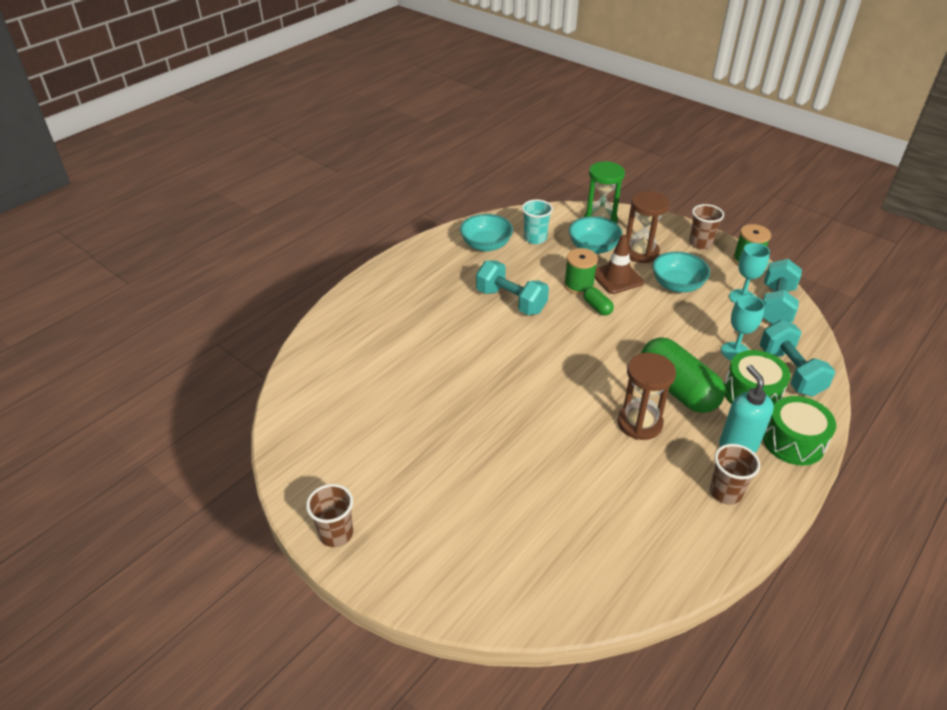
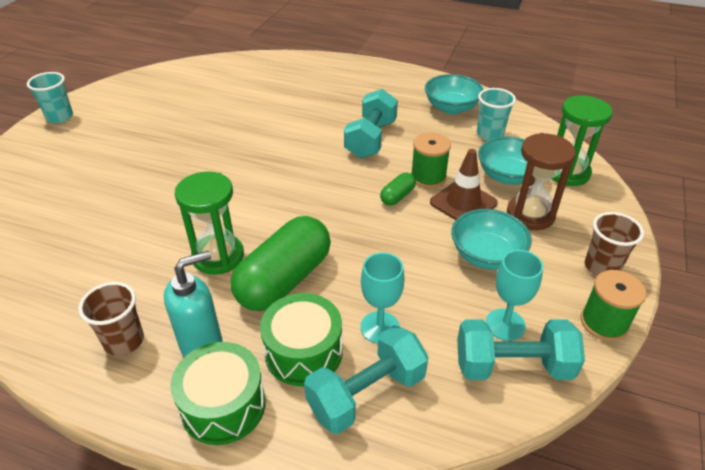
camera: 70 degrees right, 0 degrees up
brown cup [306,484,353,547] -> turquoise cup [27,72,73,123]
brown hourglass [618,353,676,440] -> green hourglass [175,171,244,275]

